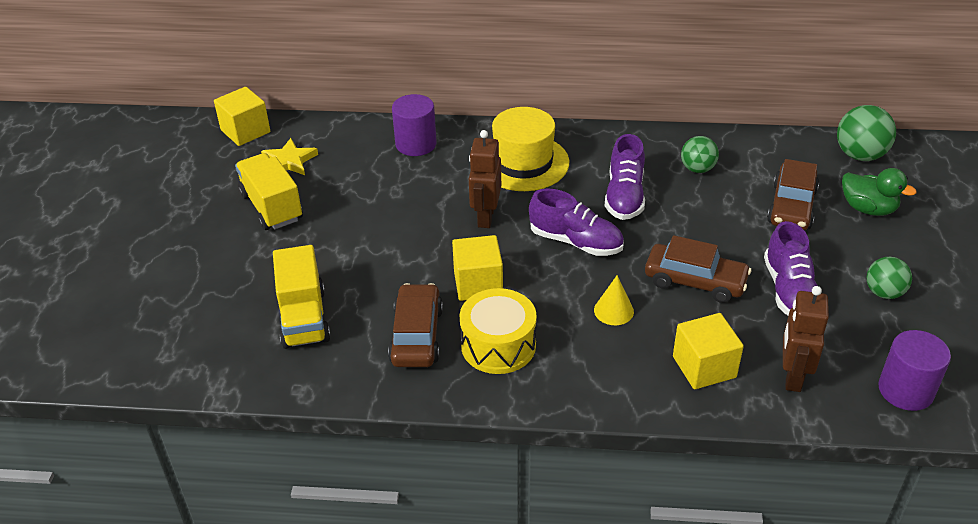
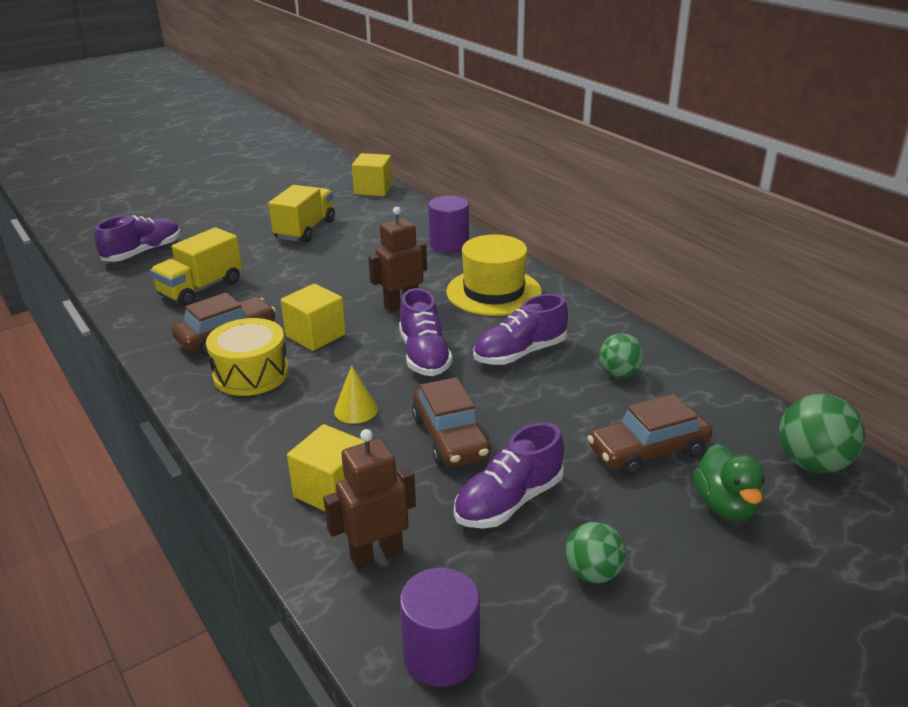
camera: 50 degrees right, 10 degrees down
yellow star [261,138,318,175] -> none
none -> purple shoe [95,215,181,262]

